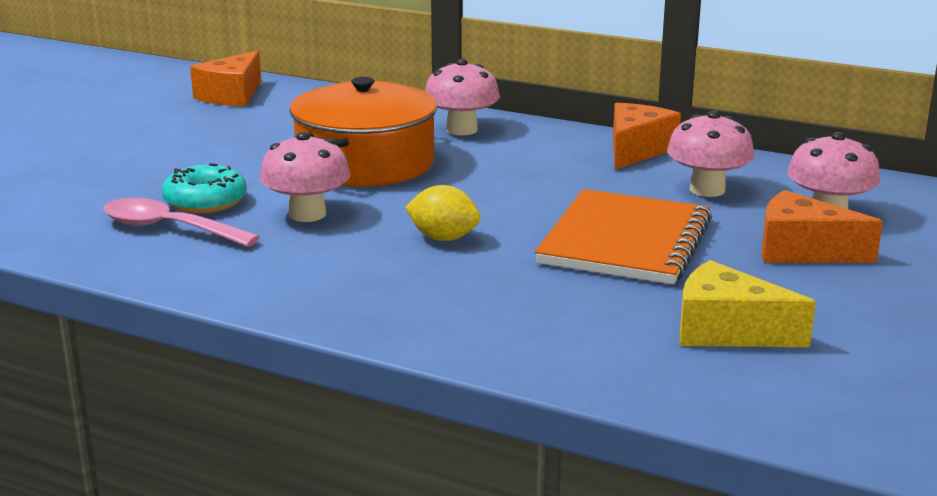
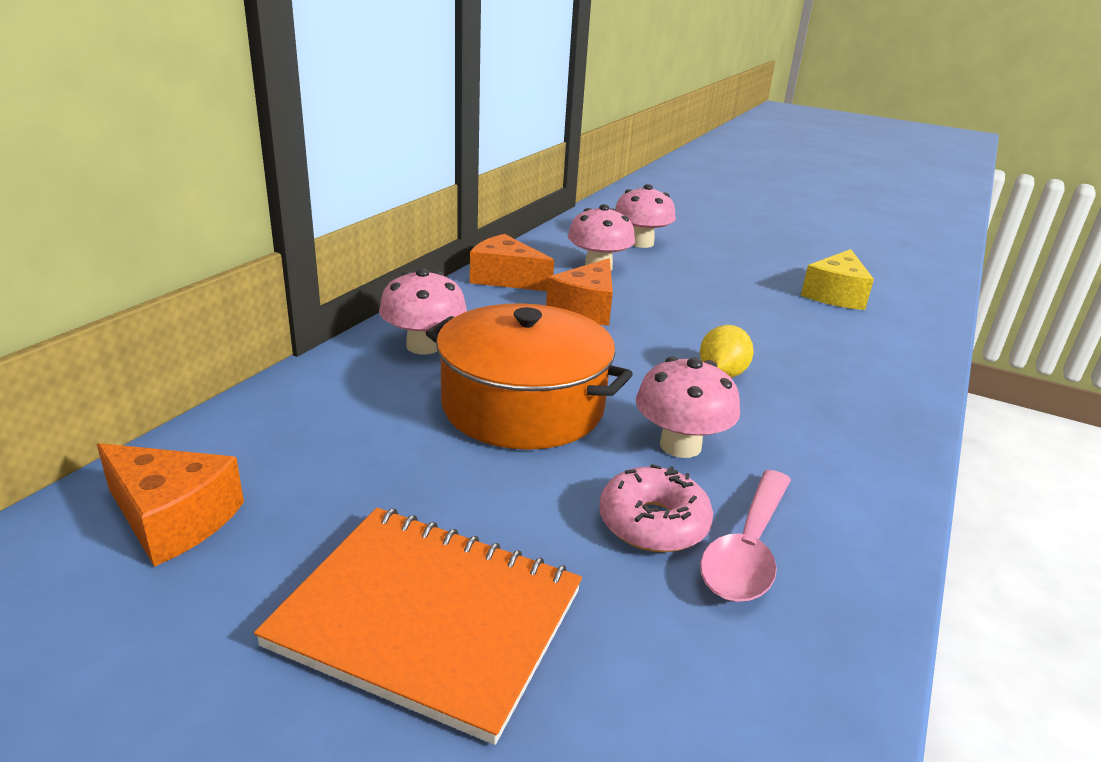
camera: 90 degrees left, 5 degrees up
turquoise donut [162,163,247,214] -> pink donut [599,464,713,552]
orange notebook [535,189,712,284] -> orange notebook moved to [254,508,582,745]
orange cheese [761,190,883,263] -> orange cheese moved to [546,258,613,326]

